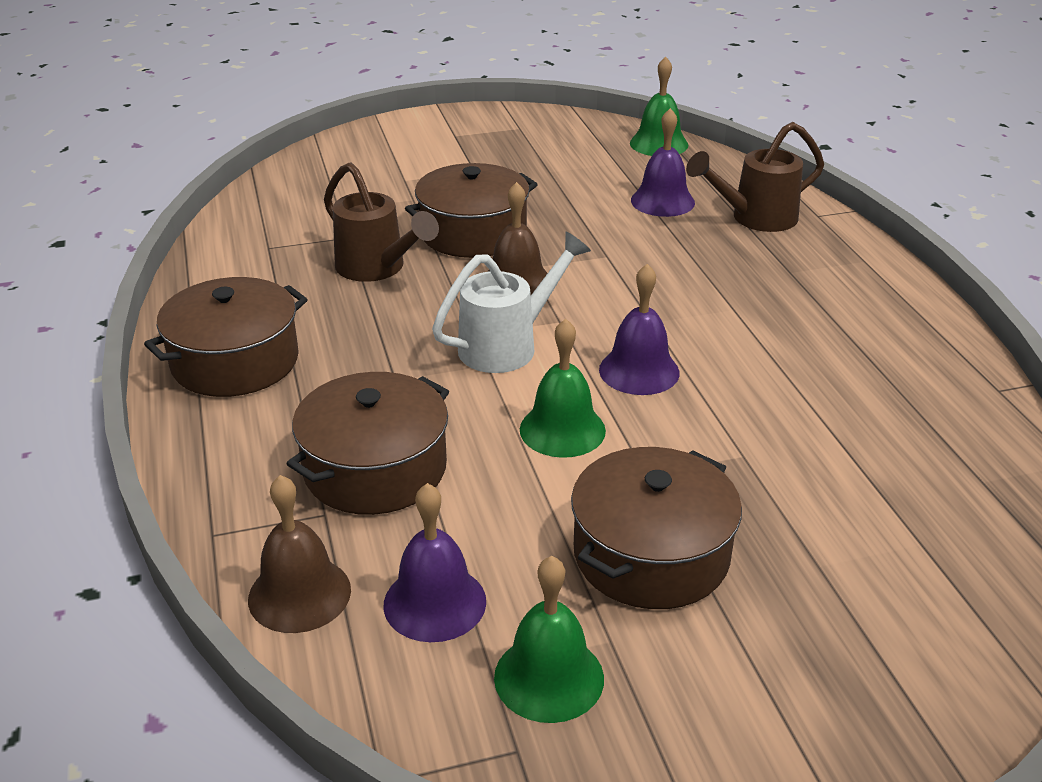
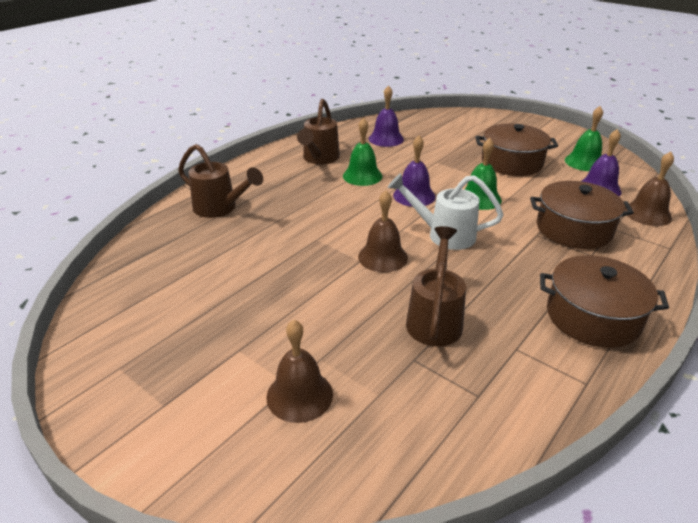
camera: 125 degrees left, 0 degrees up
brown pot [405,163,538,258] -> none
green bell [630,57,688,156] -> green bell moved to [343,118,382,186]
purple bell [631,108,695,217] -> purple bell moved to [369,85,404,147]
none -> brown bell [266,320,333,423]
none -> brown watering can [297,99,340,164]

